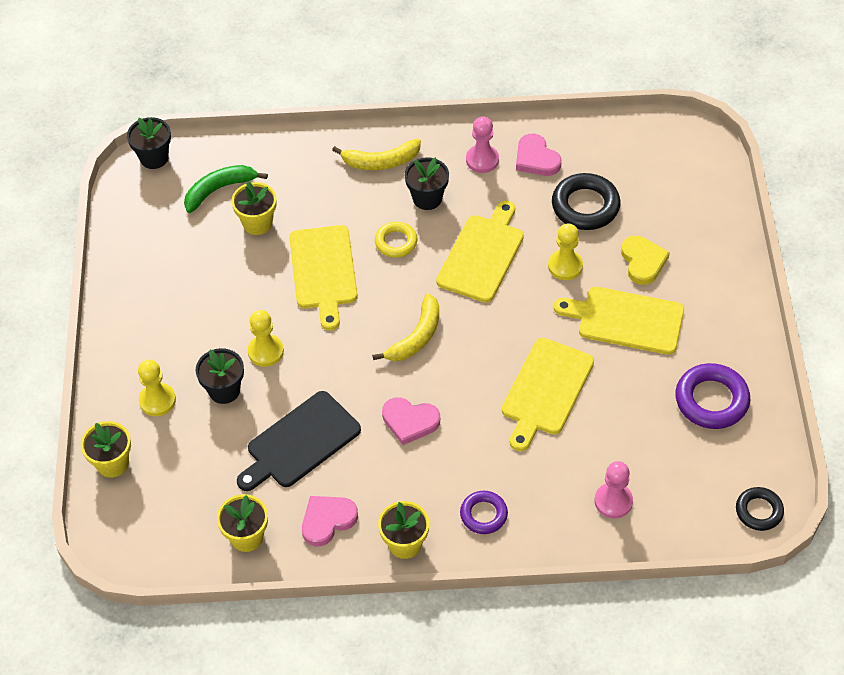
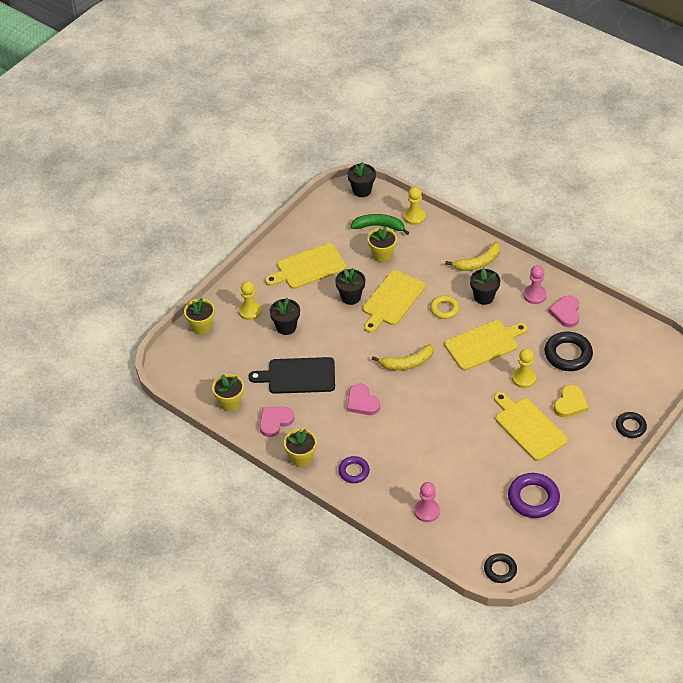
camera: 40 degrees right, 5 degrees down
yellow pawn [248,310,284,367] -> yellow pawn moved to [404,187,426,225]
pink heart [302,496,358,547] -> pink heart turned 45 degrees counterclockwise [259,407,295,437]
yellow banana [332,139,421,170] -> yellow banana turned 60 degrees counterclockwise [445,242,500,271]
yellow cutting board [502,338,594,451] -> yellow cutting board moved to [265,243,346,289]
none -> black flower pot [335,268,365,305]
none -> black ring [616,412,647,438]

